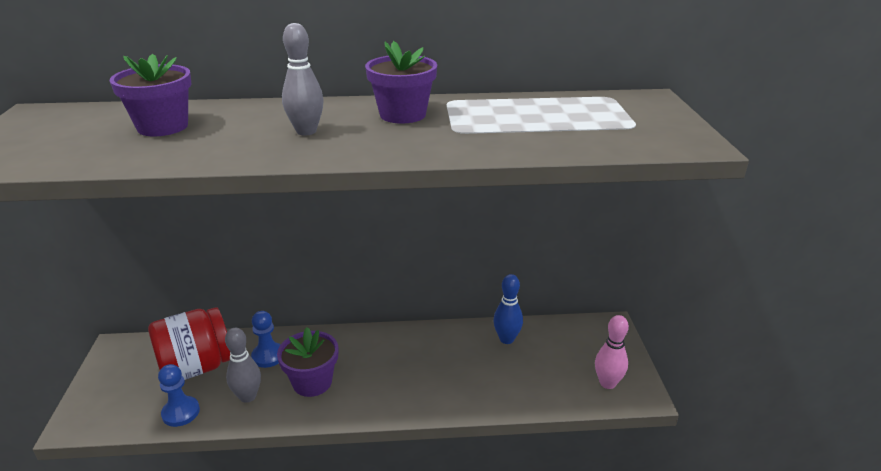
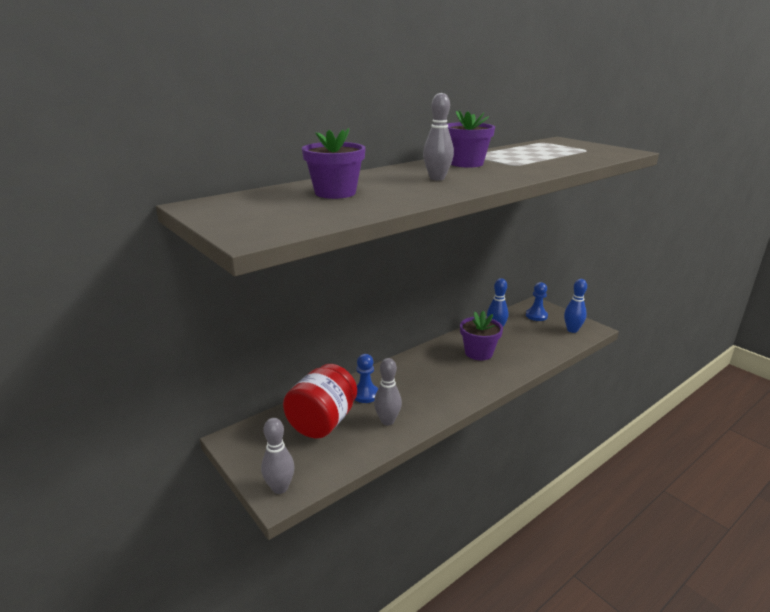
camera: 35 degrees left, 5 degrees down
blue pawn [158,364,200,427] -> blue pawn moved to [526,282,548,321]
purple flower pot [277,327,338,397] -> purple flower pot moved to [460,311,503,360]
pink bowling pin [595,315,629,389] -> blue bowling pin [564,279,587,333]
none -> grey bowling pin [261,418,295,494]

